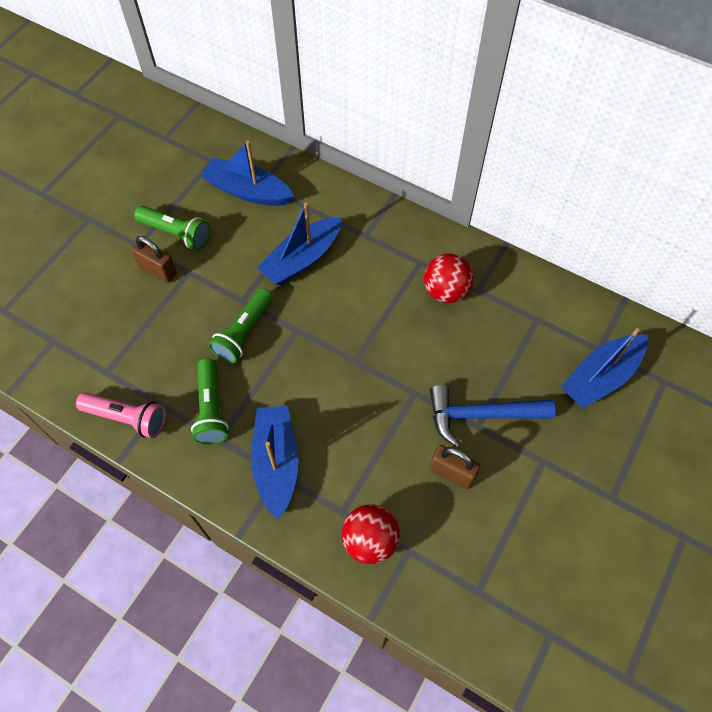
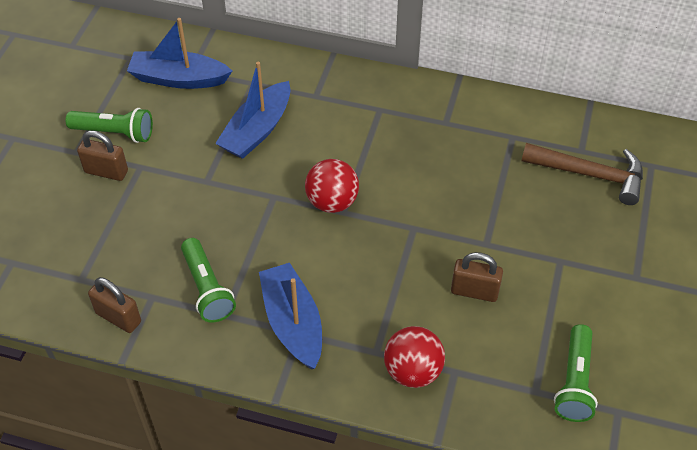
camera: 15 degrees left, 10 degrees down
pink flashlight [76,392,166,438] -> brown padlock [88,277,141,333]
green flashlight [209,288,273,363] -> green flashlight moved to [554,324,598,422]
red ball [424,254,474,303] -> red ball moved to [305,159,359,213]
blue hammer [430,385,555,447] -> none
blue boat [561,328,648,409] -> brown hammer [522,143,643,205]

